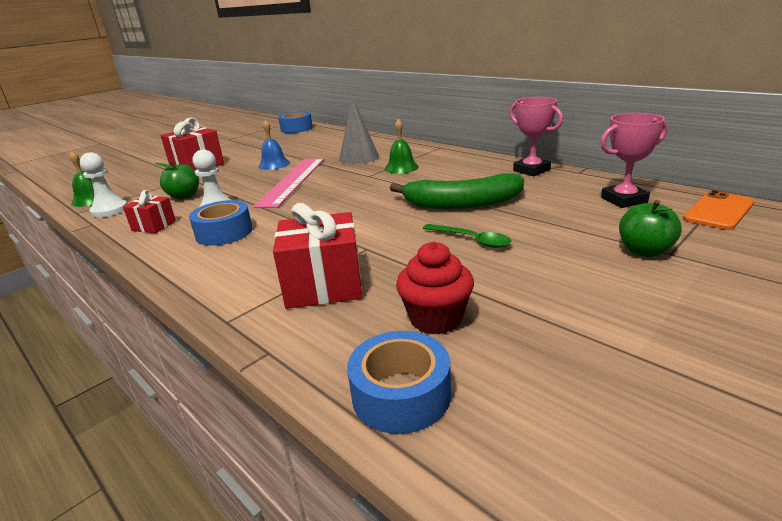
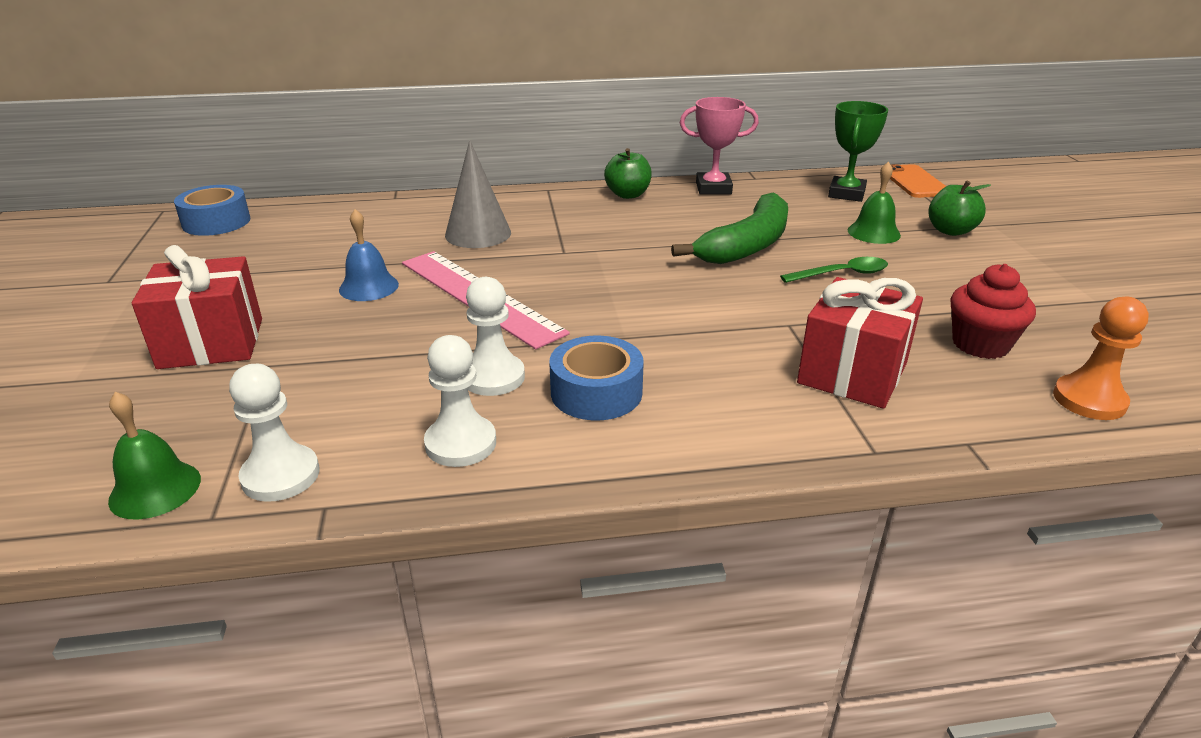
camera: 55 degrees left, 5 degrees up
red gift [123,190,176,233] -> white pawn [424,335,496,467]
green apple [156,161,199,200] -> green apple moved to [604,148,652,199]
blue tape [347,331,451,434] -> orange pawn [1053,297,1149,420]
green bell [385,119,419,174] -> green bell moved to [848,161,901,244]
pink trophy [600,113,668,208] -> green trophy [828,101,888,202]

